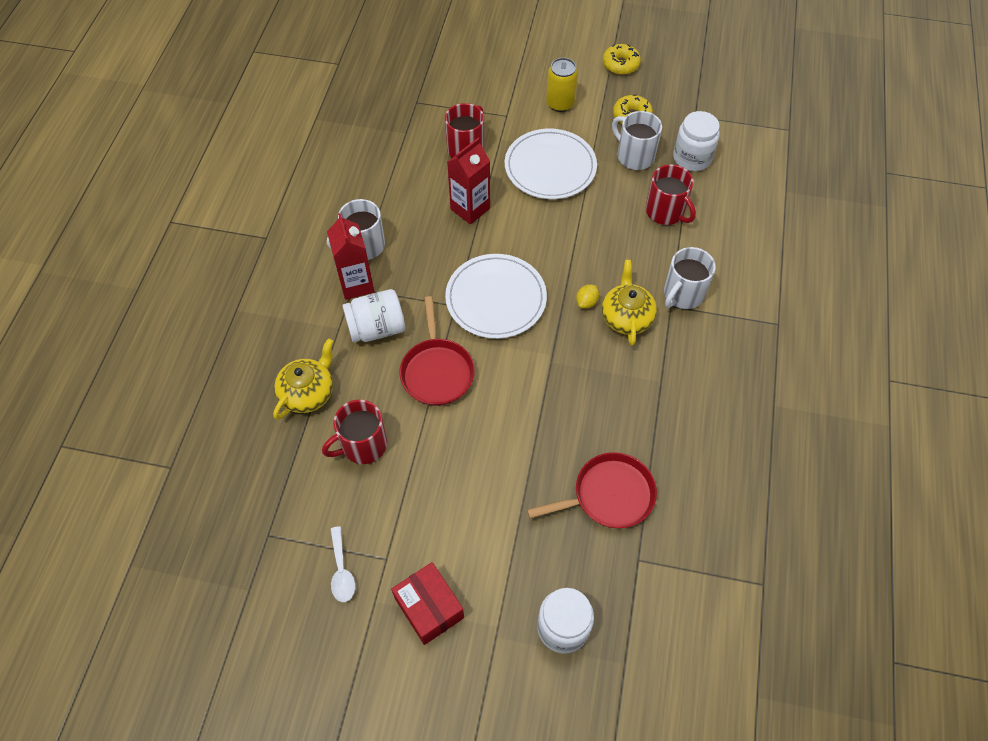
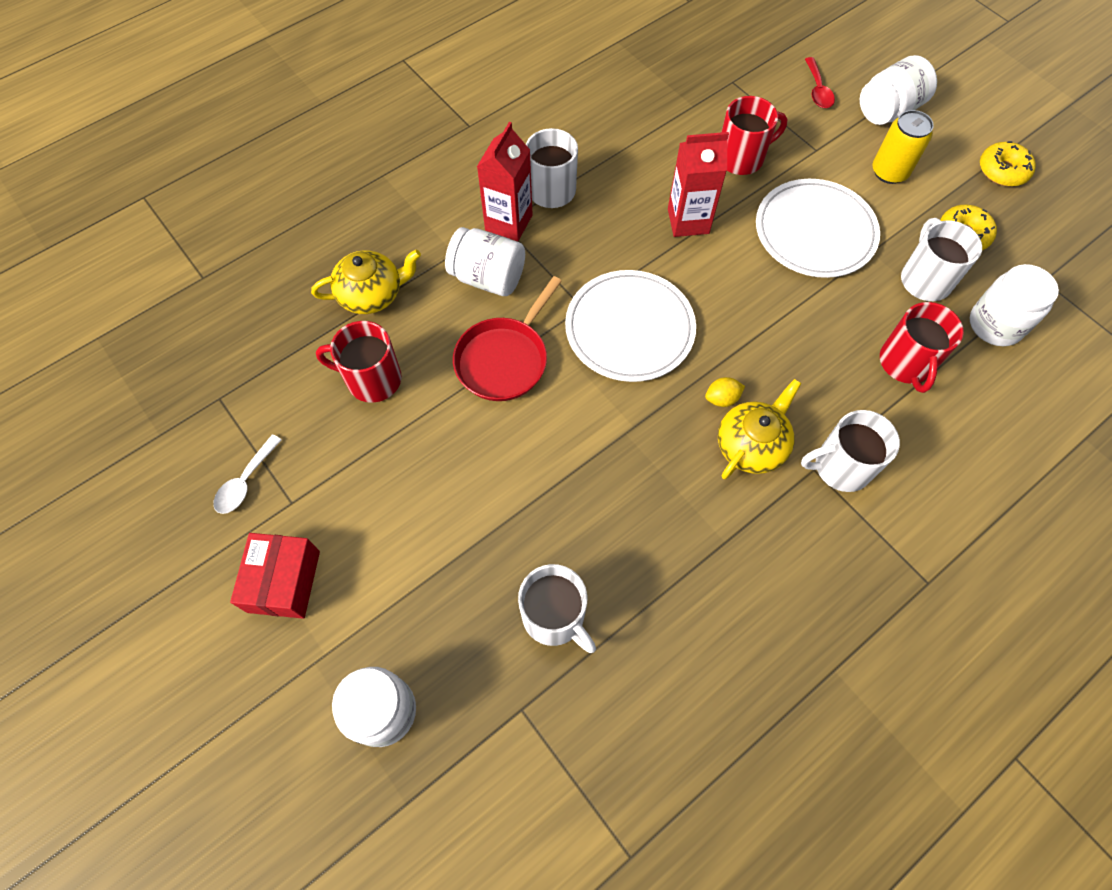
camera: 40 degrees right, 5 degrees up
red pan [527,452,657,528] -> white mug [518,564,596,653]
none -> red spoon [805,57,835,108]
none -> white jar [860,55,937,125]

